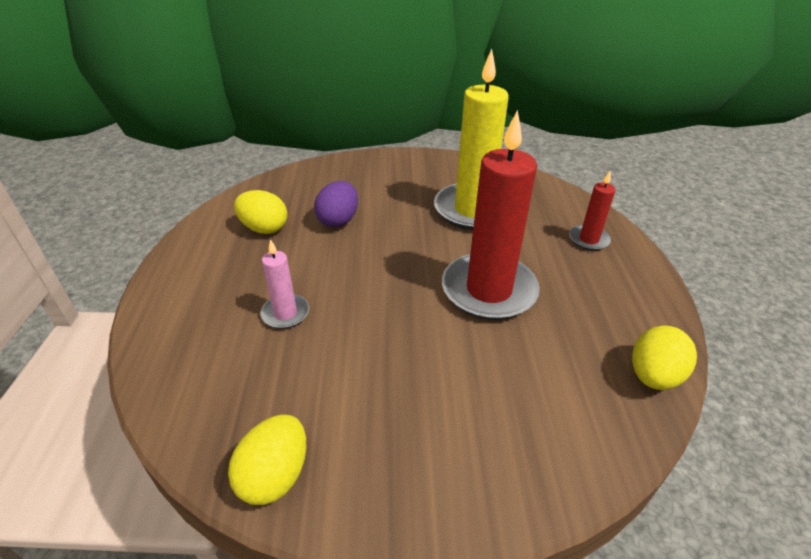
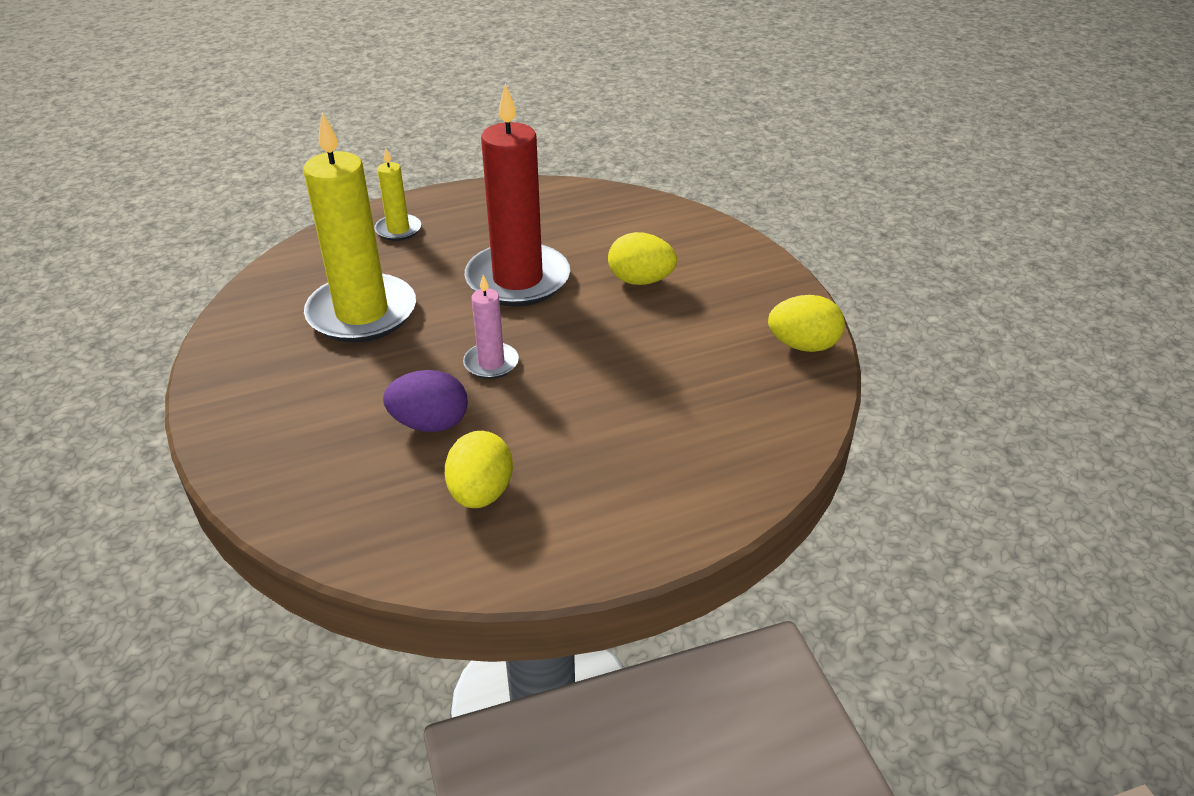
camera: 110 degrees left, 0 degrees up
pink candle [260,239,309,329] -> pink candle moved to [463,275,519,379]
red candle [569,171,615,251] -> yellow candle [374,148,421,241]
yellow egg [632,326,697,390] -> yellow egg moved to [608,232,677,285]

